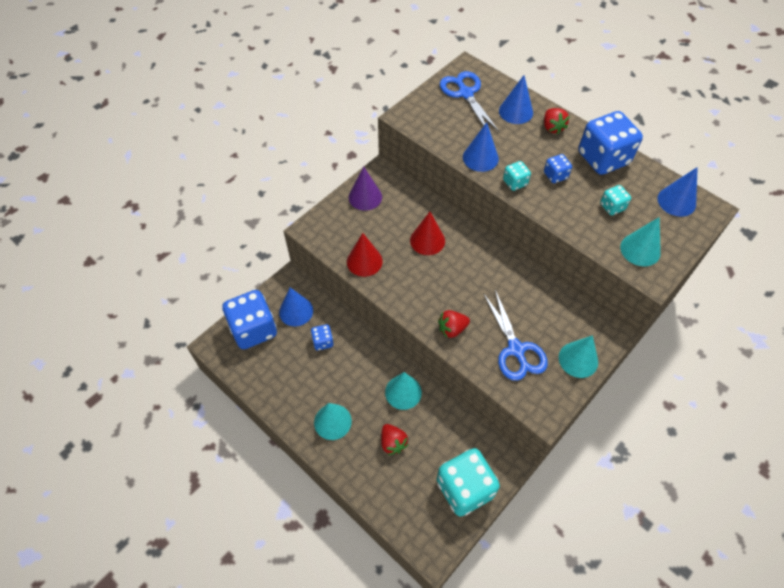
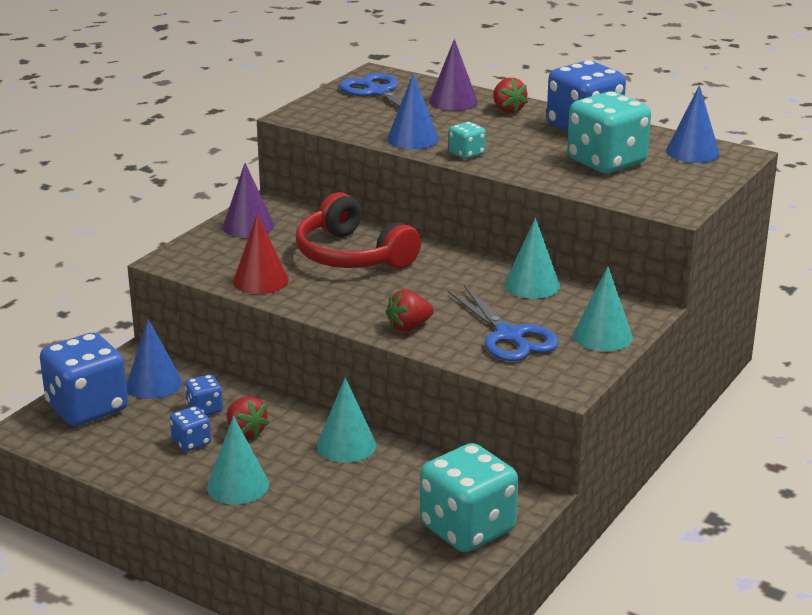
camera: 10 degrees left, 30 degrees down
red strawberry [381,424,409,455] -> red strawberry moved to [227,396,269,438]
red cone [410,212,445,255] -> red headphones [296,192,421,268]
blue cone [499,75,533,124] -> purple cone [429,39,478,111]
blue dice [544,154,572,183] -> blue dice moved to [170,406,211,452]
turquoise dice [600,185,631,215] -> turquoise dice [567,92,651,173], size x2.15
turquoise cone [620,217,661,266] -> turquoise cone moved to [505,218,560,299]

